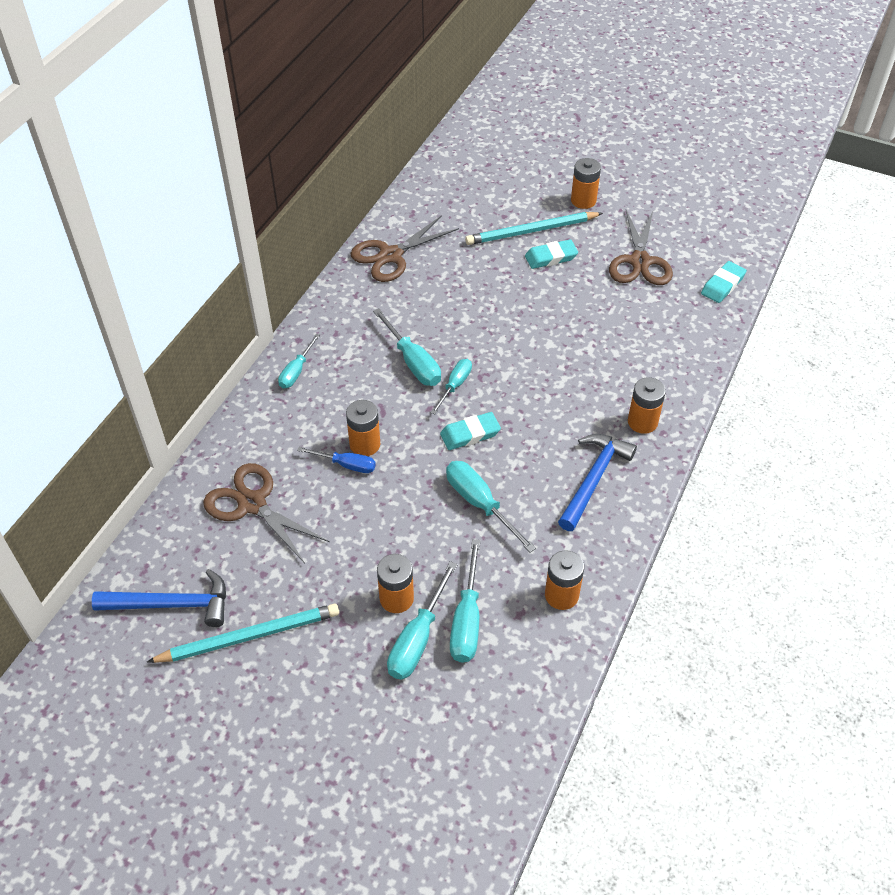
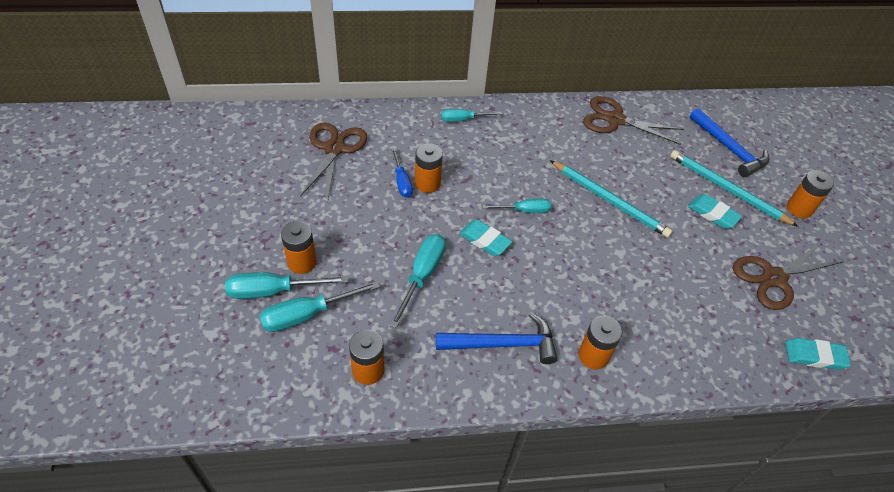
camera: 55 degrees right, 0 degrees up
blue hammer [92,569,226,627] -> blue hammer moved to [690,108,769,177]
turquoise pencil [147,603,339,663] -> turquoise pencil moved to [550,160,673,238]
turquoise screwdriver [373,309,441,386] -> none

